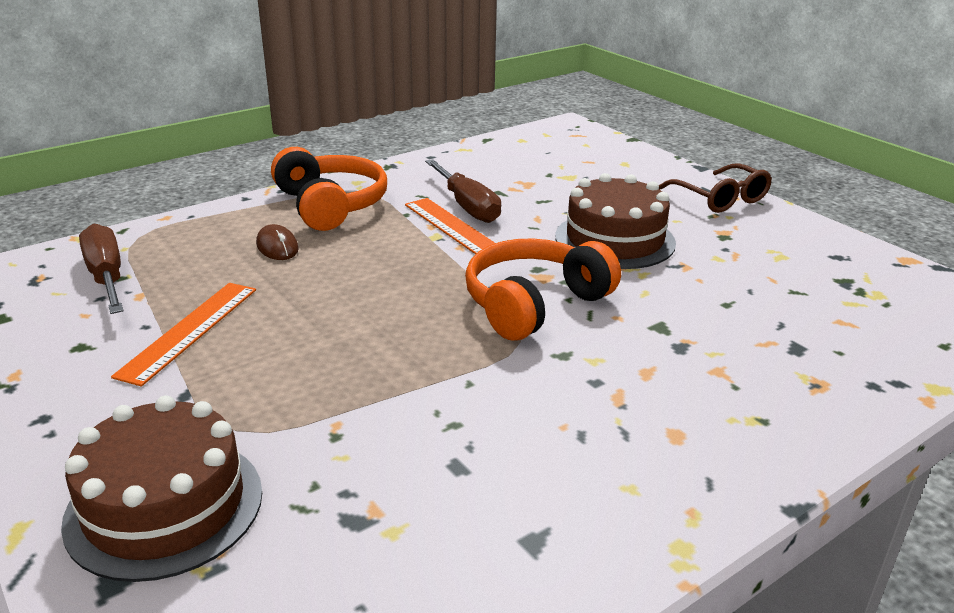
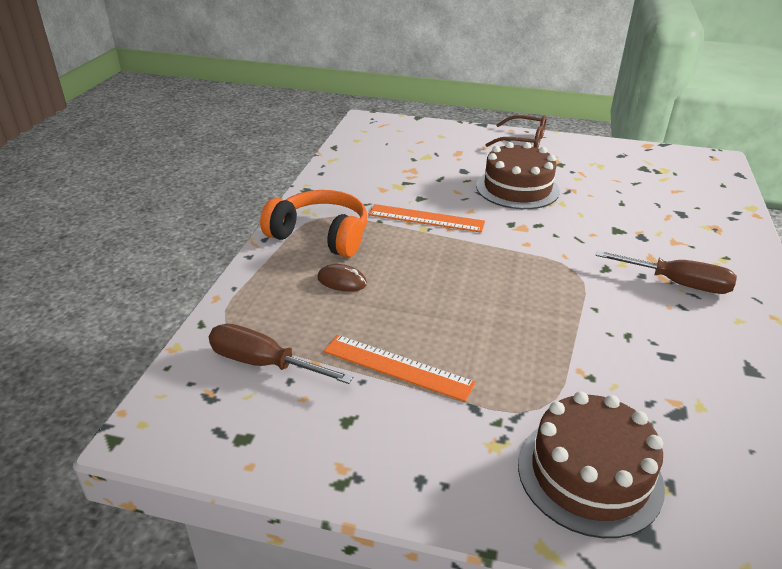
camera: 40 degrees left, 5 degrees up
orange ruler [111,283,256,387] -> orange ruler turned 45 degrees counterclockwise [324,335,476,402]
brown screwdriver [425,159,501,223] -> brown screwdriver moved to [595,251,737,294]
orange headphones [465,239,621,341] -> none

